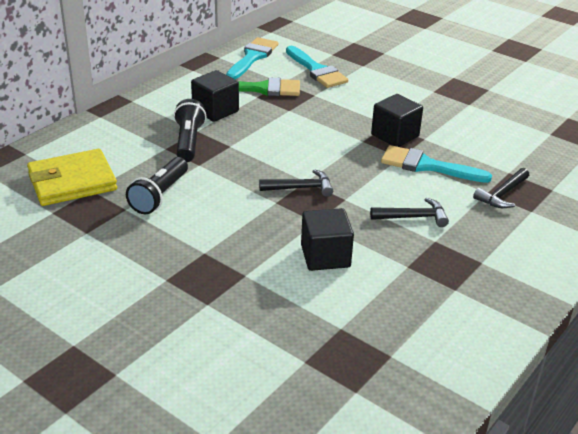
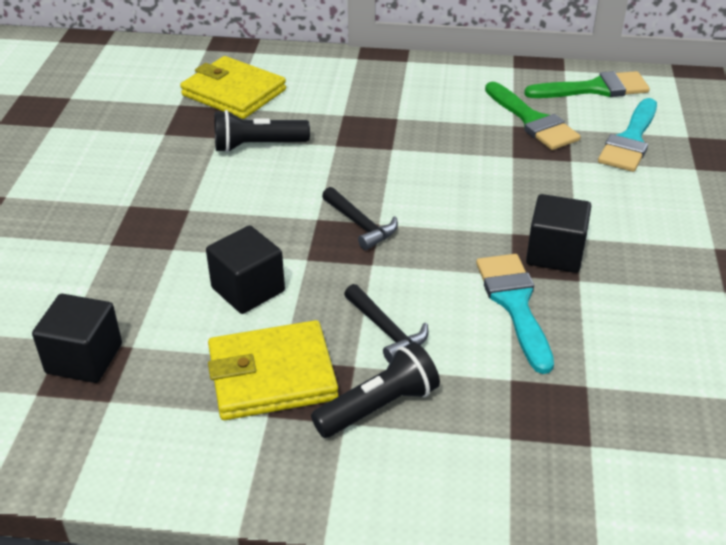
camera: 60 degrees right, 5 degrees up
black flashlight [174,99,207,162] -> black flashlight moved to [311,342,440,438]
black cube [191,70,239,122] -> black cube moved to [32,294,122,383]
turquoise brush [226,37,279,79] -> green brush [524,71,650,98]
black hammer [473,168,529,208] -> none
none -> yellow wallet [208,320,338,420]

